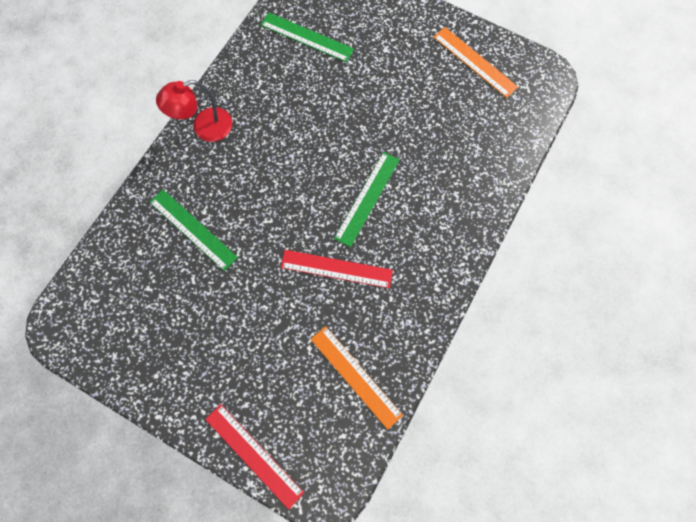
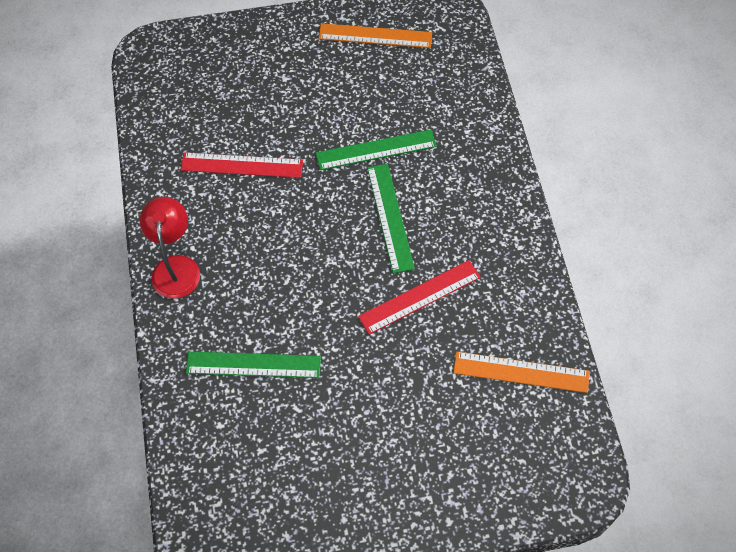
camera: 40 degrees left, 10 degrees down
red lamp [156,80,232,142] -> red lamp turned 150 degrees clockwise [140,197,200,298]
red ruler [205,404,304,510] -> red ruler moved to [181,152,303,178]
green ruler [261,12,354,62] -> green ruler moved to [316,130,437,170]

